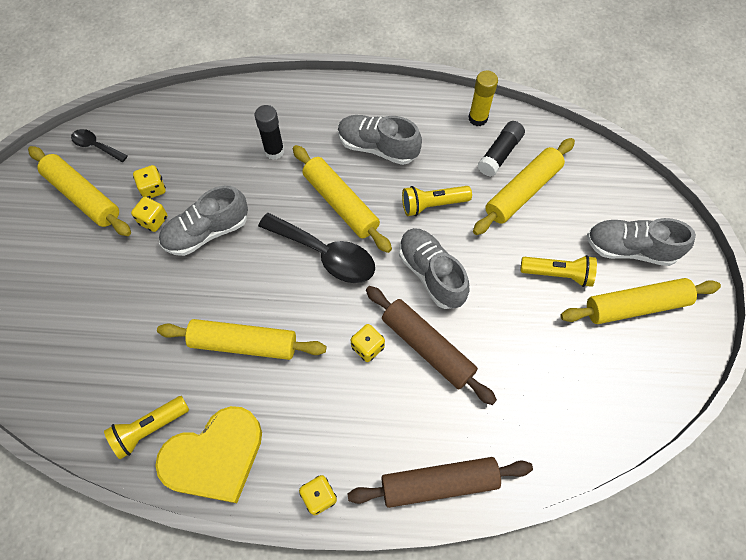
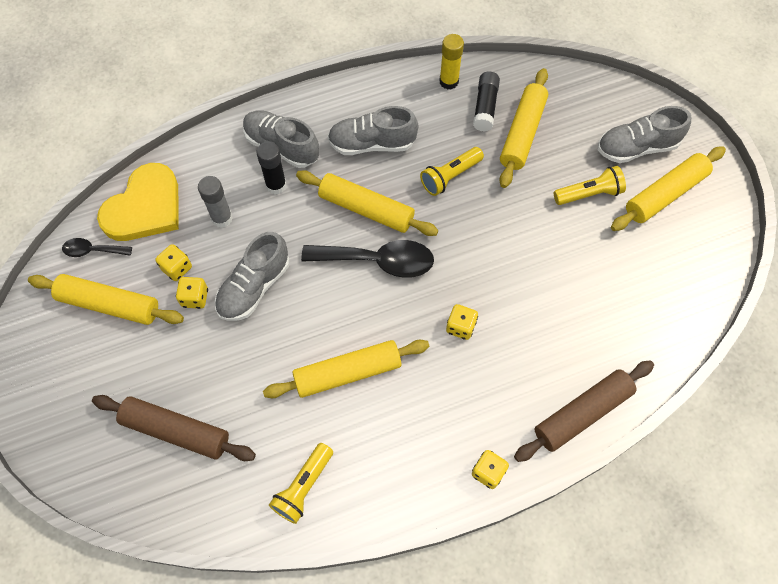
camera: 25 degrees left, 0 degrees up
yellow heart [155,406,262,503] -> yellow heart moved to [97,163,179,241]
brown rolling pin [366,286,497,405] -> brown rolling pin moved to [92,395,256,461]
grey shoe [399,228,469,309] -> grey shoe moved to [243,110,319,168]
none -> grey glue stick [198,176,233,228]

